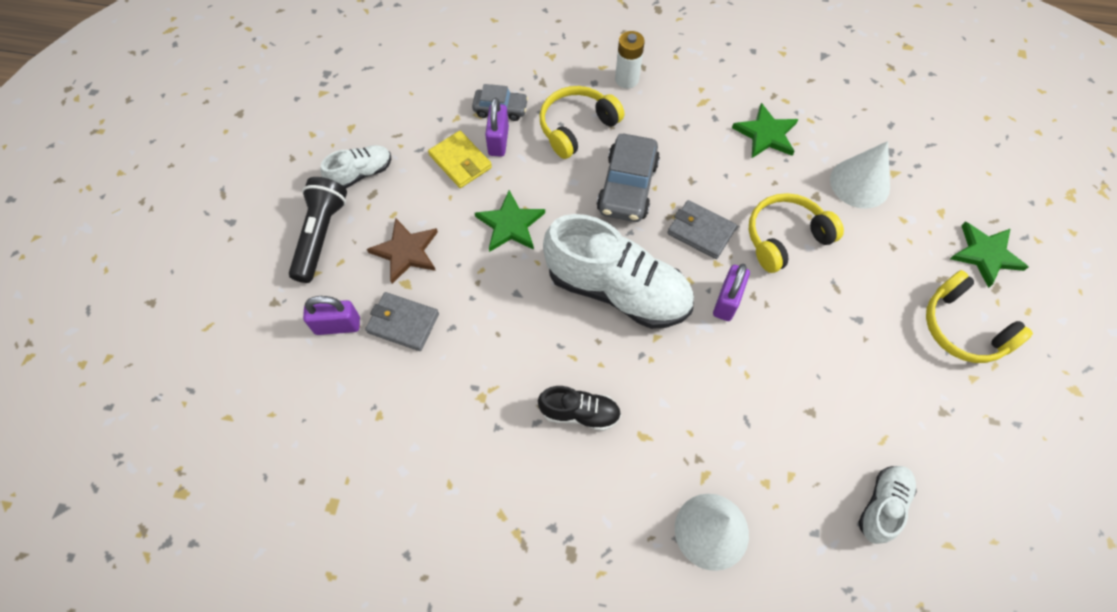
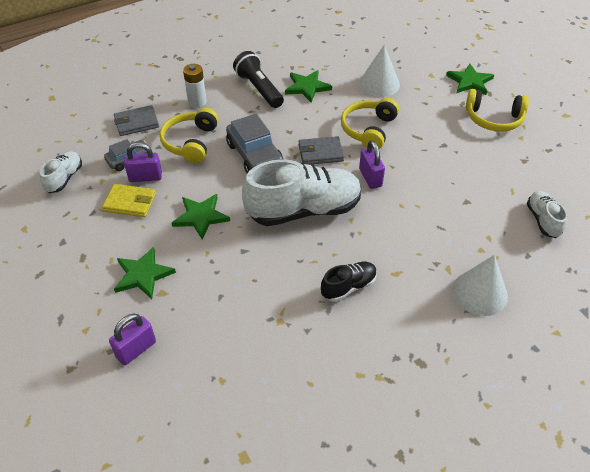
camera: 40 degrees left, 15 degrees down
black flashlight [289,177,347,283] -> black flashlight moved to [233,51,284,108]
white shoe [321,145,391,189] -> white shoe moved to [40,151,82,193]
grey wallet [365,292,439,351] -> grey wallet moved to [114,105,159,136]
brown star [367,218,438,284] -> green star [114,247,176,299]
purple padlock [485,98,509,157] -> purple padlock turned 60 degrees counterclockwise [124,142,162,182]

